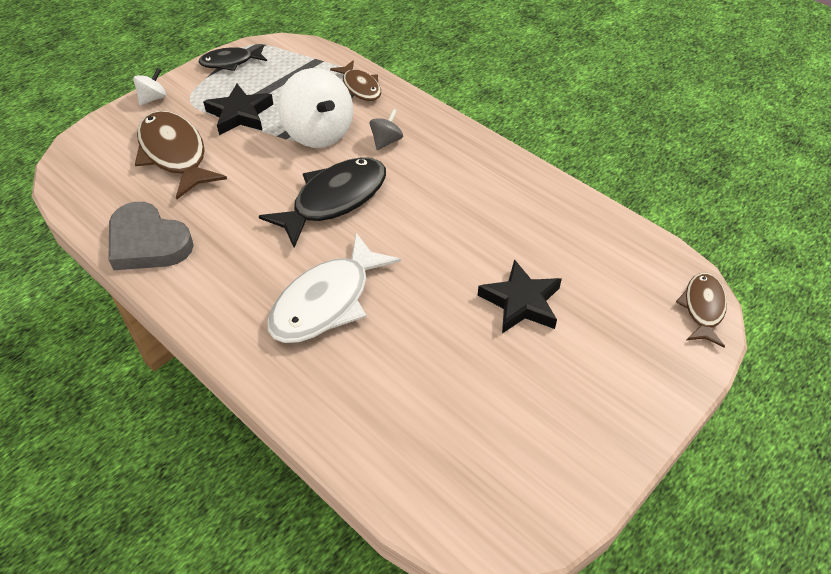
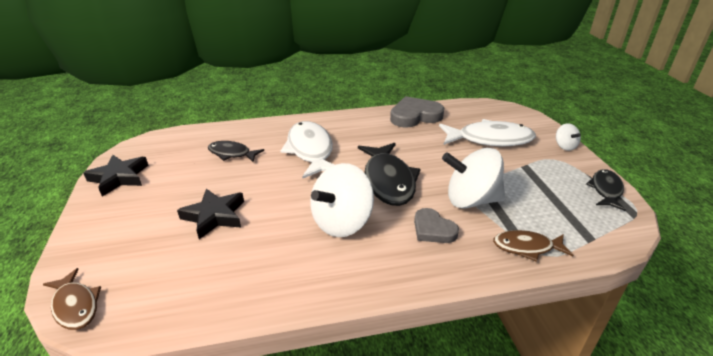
camera: 125 degrees right, 15 degrees down
brown fish [135,110,227,199] -> white fish [439,119,536,147]
black star [203,84,273,135] -> black star moved to [83,155,149,196]
grey spinning top [370,109,403,150] -> grey heart [414,208,459,243]
none -> black fish [208,141,264,162]
none -> white spinning top [310,163,374,237]

